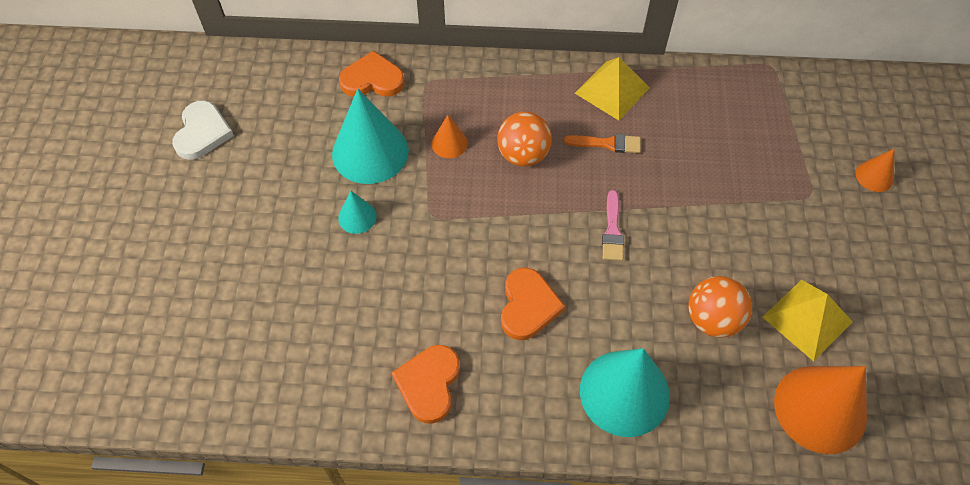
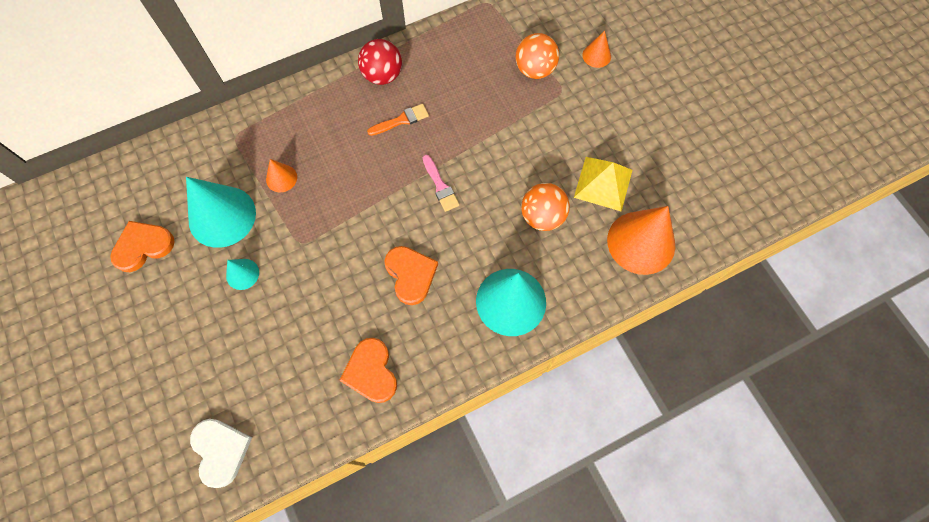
camera: 30 degrees left, 10 degrees up
white heart [172,101,234,160] -> white heart moved to [190,419,252,488]
orange heart [339,50,405,97] -> orange heart moved to [110,221,175,272]
orange ball [497,112,552,167] -> orange ball moved to [515,33,559,79]
yellow pyramid [575,57,650,120] -> red ball [358,39,402,85]

